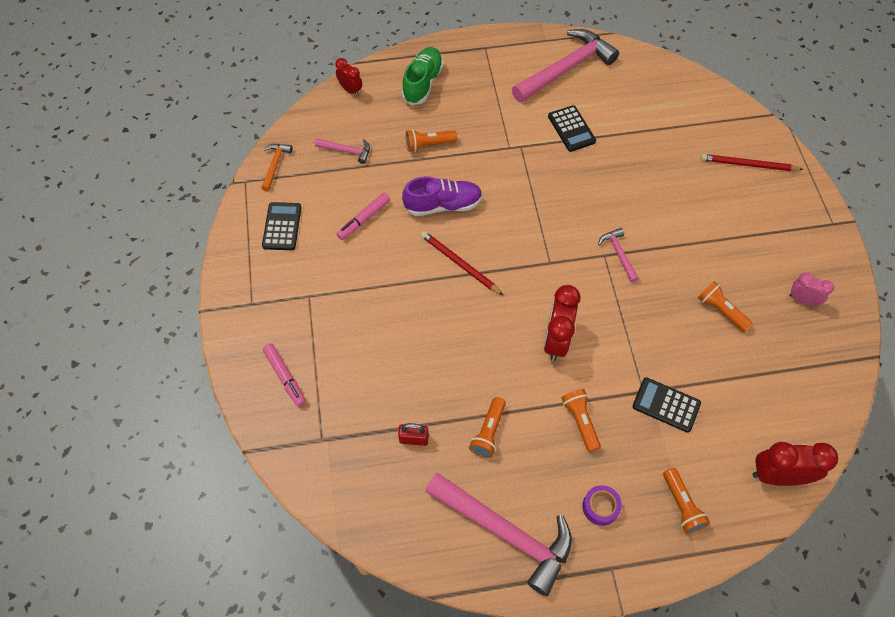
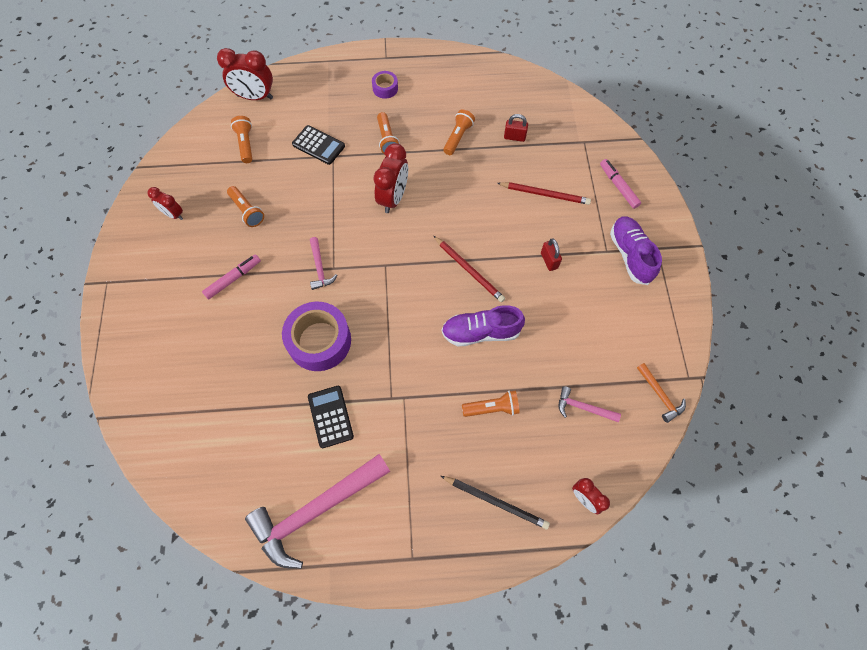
camera: 175 degrees left, 5 degrees up
orange hammer [261,144,292,192] -> orange hammer turned 45 degrees counterclockwise [637,363,686,423]
black calculator [262,202,302,250] -> none
pink marker [336,193,390,240] -> pink marker moved to [202,254,261,299]
green shoe [402,47,444,105] -> black pencil [441,476,550,529]
pink hammer [425,473,572,596] -> none
orange flashlight [663,468,710,534] -> orange flashlight moved to [231,116,252,163]
red pencil [701,154,803,171] -> red pencil moved to [497,182,591,205]
pink clock [789,272,834,306] -> red clock [147,187,183,220]
none -> purple tape [282,302,351,371]
none -> red padlock [541,238,562,271]
none -> purple shoe [610,216,662,285]

